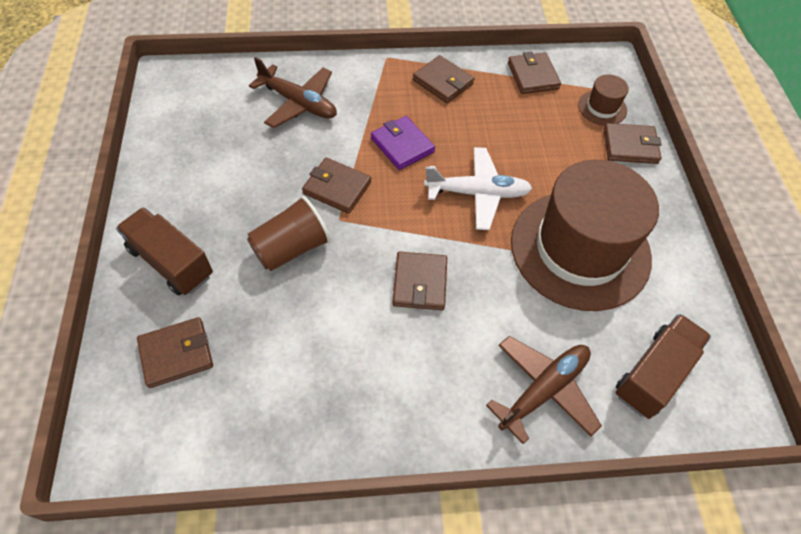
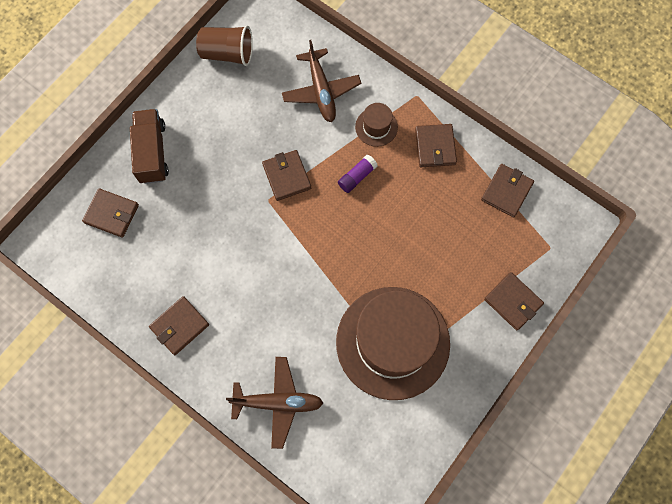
camera: 45 degrees right, 15 degrees up
brown cup [247,196,331,271] -> brown cup moved to [196,26,253,66]
purple wallet [371,116,435,170] -> purple glue stick [338,155,378,193]
brown wallet [392,252,447,310] -> brown wallet moved to [149,296,209,355]
white plane [424,147,532,230] -> none
brown hat [578,74,629,126] -> brown hat moved to [355,103,398,147]
brown truck [615,313,711,419] -> none

